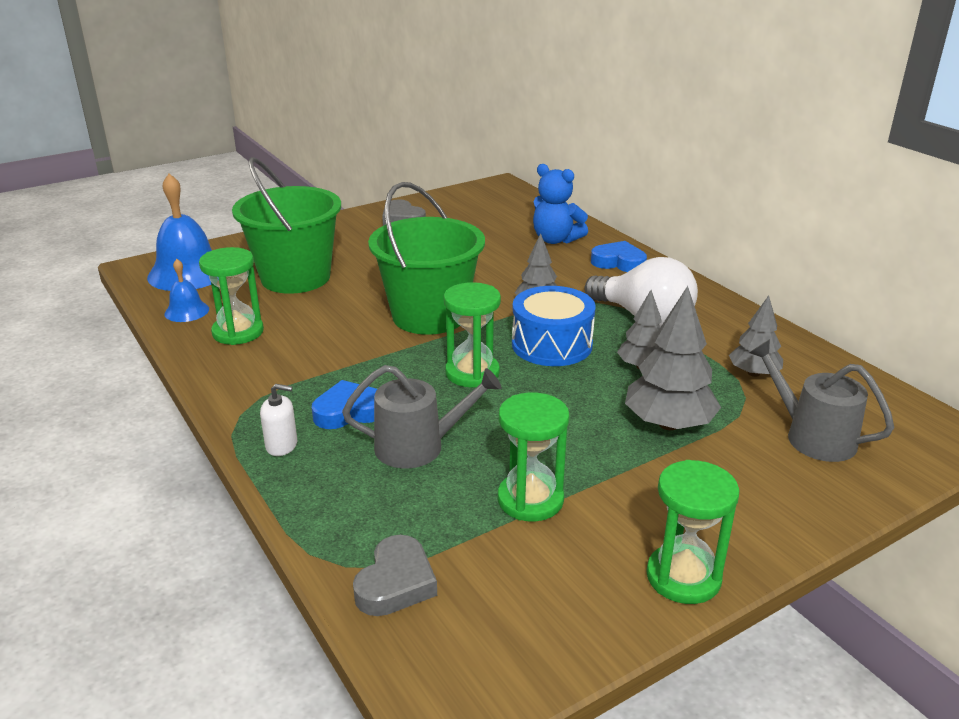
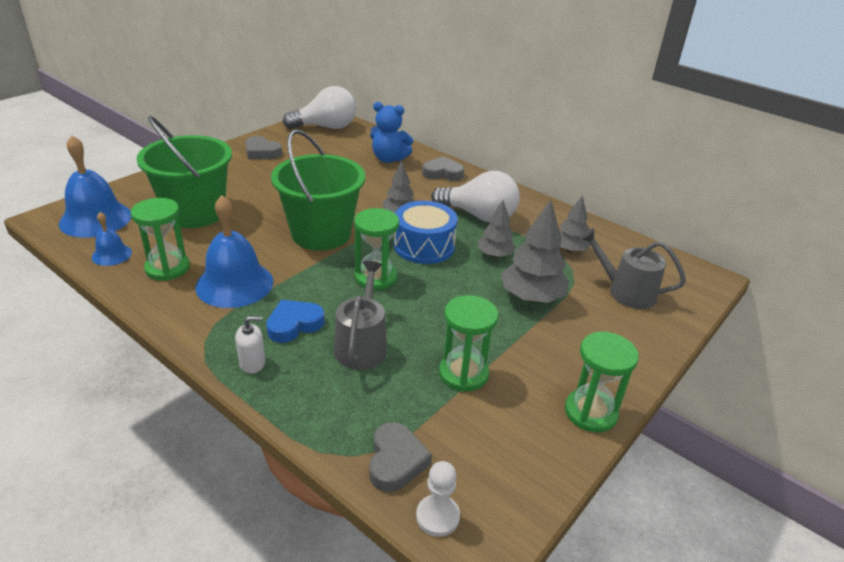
camera: 20 degrees left, 5 degrees up
grey watering can [342,365,502,468] -> grey watering can turned 60 degrees counterclockwise [334,261,387,370]
blue heart [591,241,647,272] -> grey heart [422,156,464,181]
none -> blue bell [195,195,273,308]
none -> white light bulb [283,86,356,129]
none -> white pawn [416,461,460,537]

